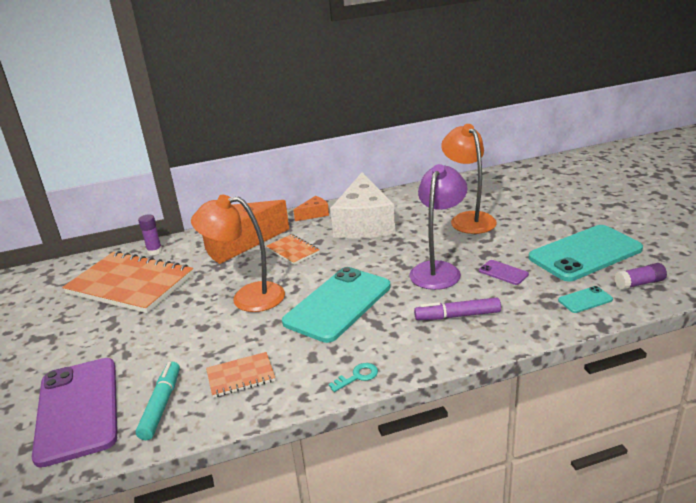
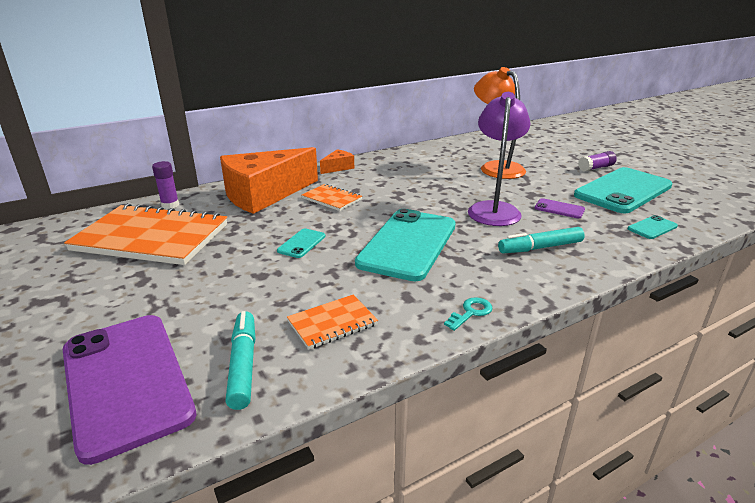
camera: 15 degrees left, 0 degrees up
orange lamp [191,195,285,312] -> turquoise phone [277,229,326,258]
white cheese [330,172,395,239] -> none
purple marker [414,298,501,320] -> turquoise marker [498,227,585,253]
purple glue stick [614,263,667,290] -> purple glue stick moved to [578,151,617,171]

